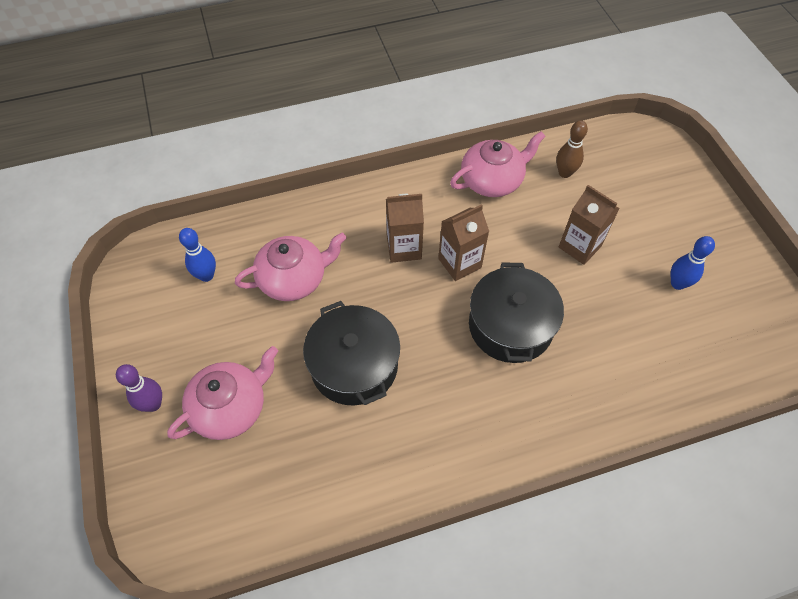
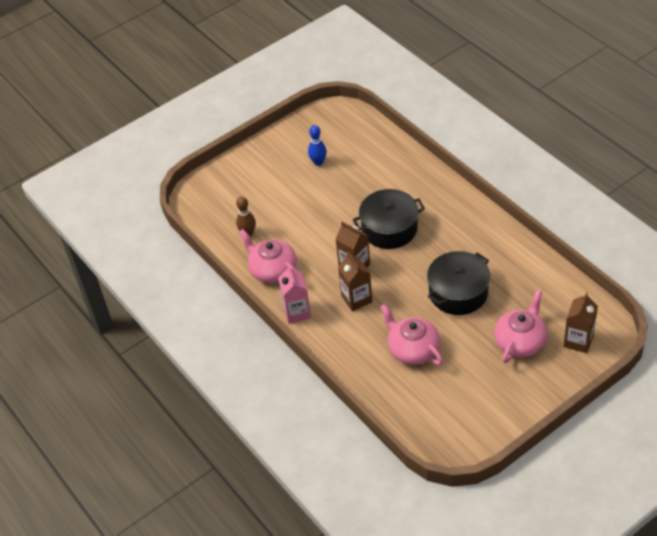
camera: 105 degrees left, 10 degrees down
purple bowling pin [116,364,162,412] -> none
pink teapot [167,346,278,440] -> pink teapot turned 90 degrees clockwise [494,290,547,363]
blue bowling pin [179,228,216,282] -> none
brown carton [559,185,620,265] -> brown carton moved to [563,292,598,353]
none -> pink carton [278,265,311,324]

